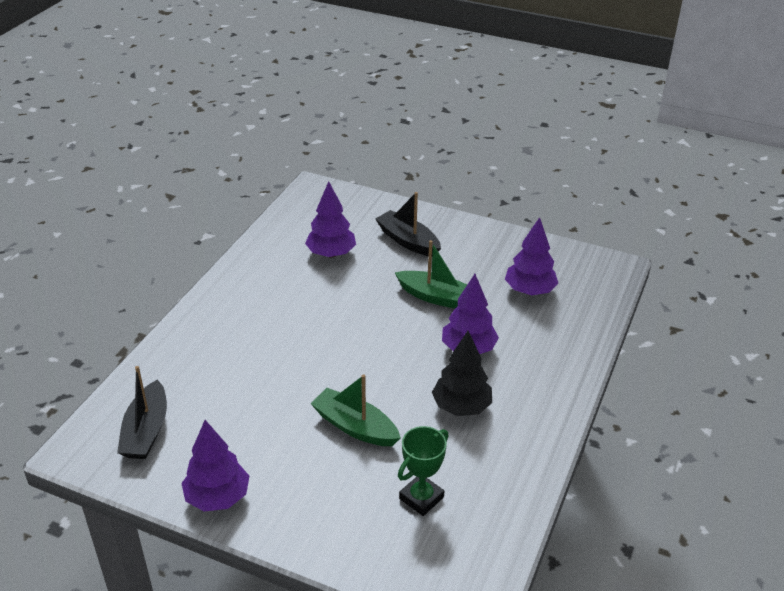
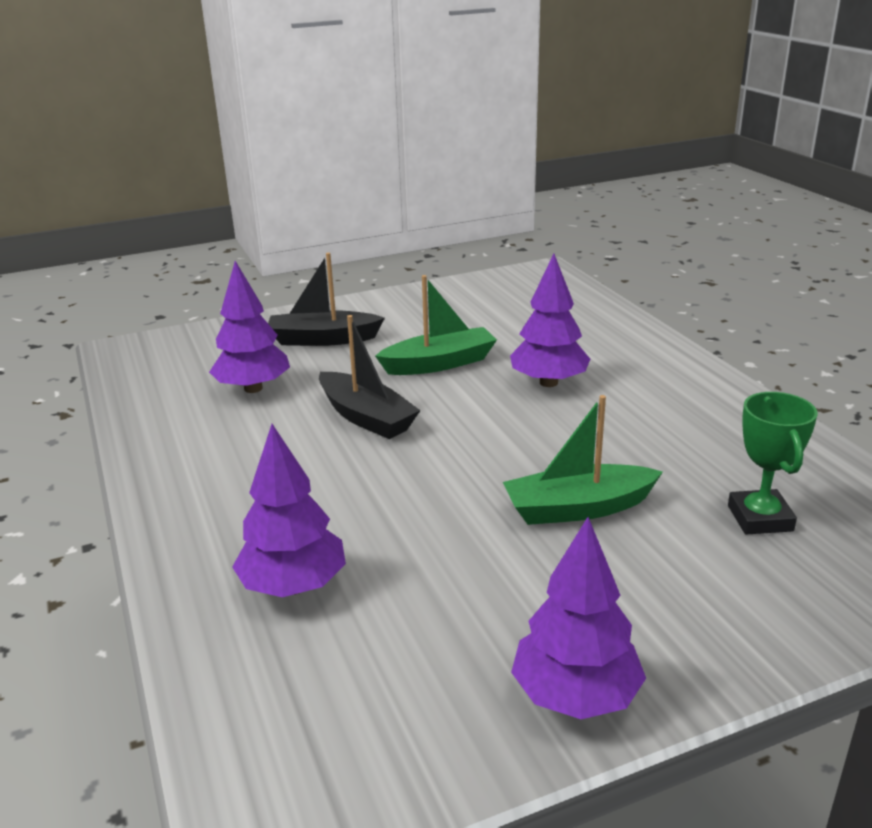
camera: 45 degrees left, 10 degrees down
black boat [117,366,167,459] -> black boat moved to [319,315,421,439]
black tree [432,331,492,416] -> none
purple tree [505,217,558,295] -> purple tree moved to [232,424,346,597]

